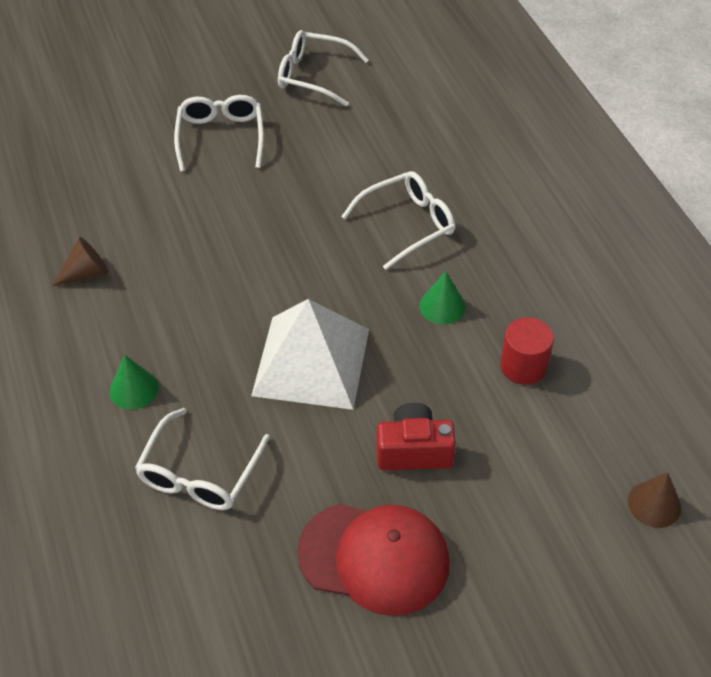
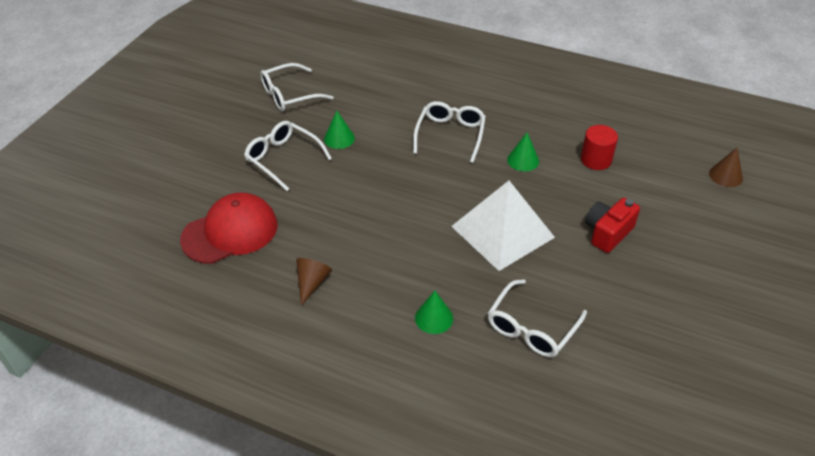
camera: 45 degrees left, 5 degrees down
white glasses [135,408,270,510] -> white glasses turned 60 degrees clockwise [488,279,587,357]
red cap [297,504,450,616] -> red cap moved to [180,192,278,264]
none -> green cone [324,111,355,149]

